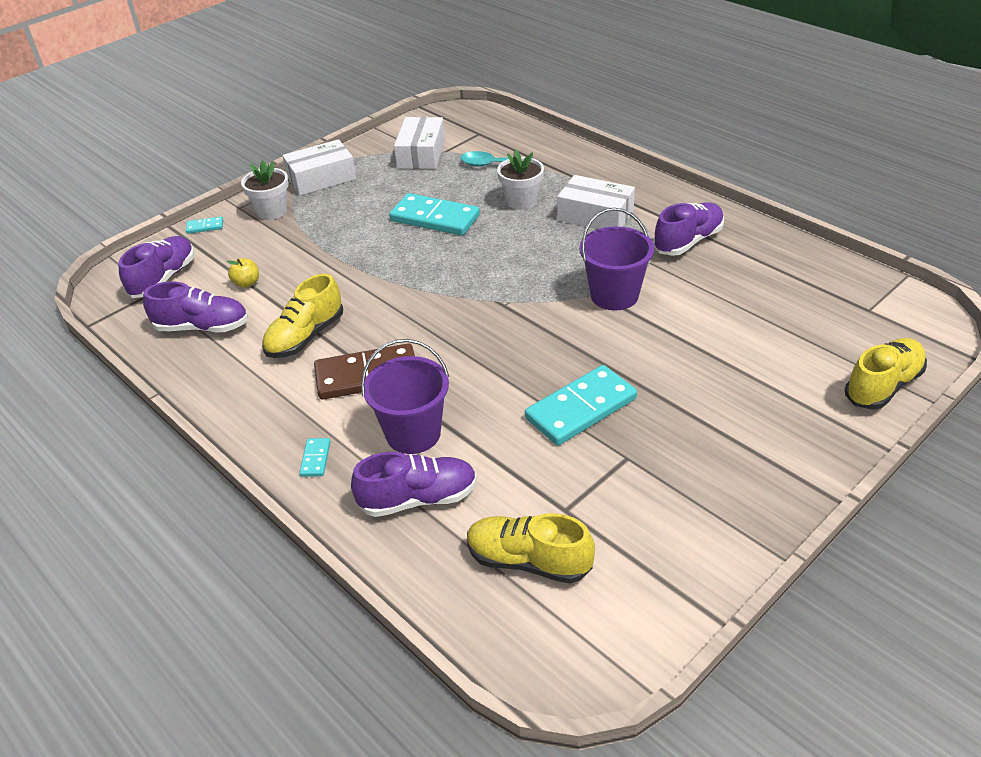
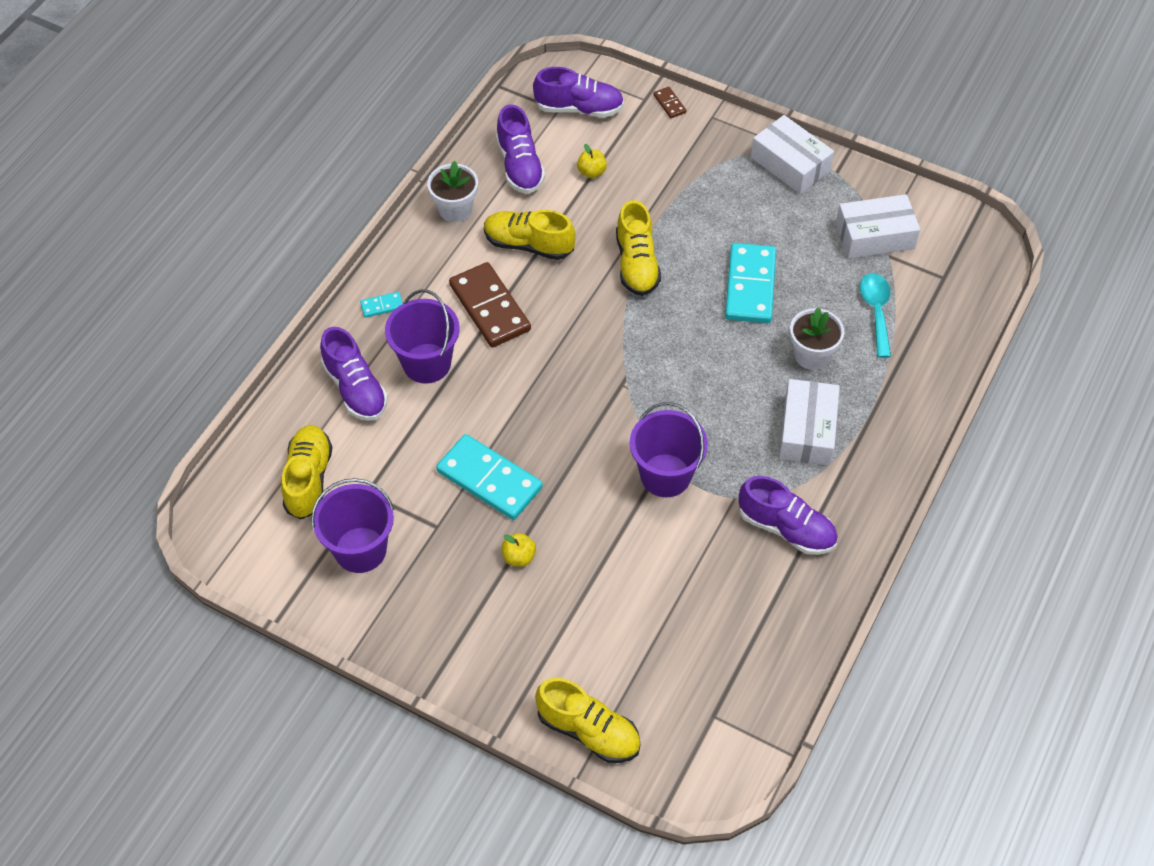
camera: 70 degrees right, 15 degrees up
turquoise domino [186,217,223,234] -> brown domino [653,87,686,118]
white flower pot [241,160,289,220] -> white flower pot moved to [427,161,478,222]
none -> purple bucket [311,478,394,573]
none -> yellow apple [501,533,536,567]
none -> yellow shoe [616,200,661,296]

